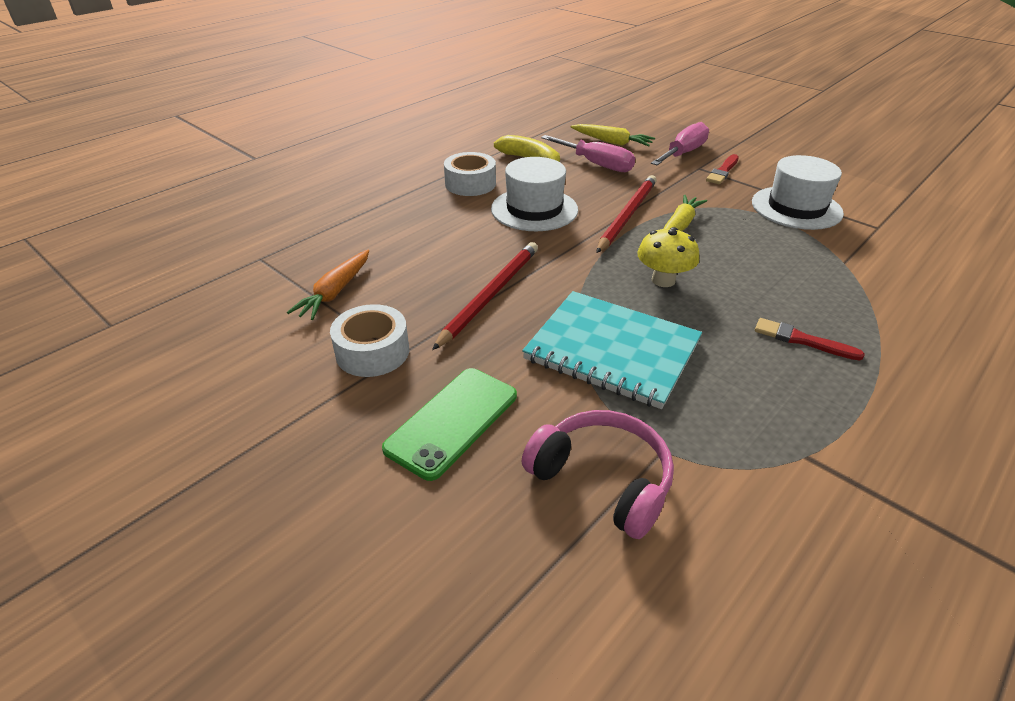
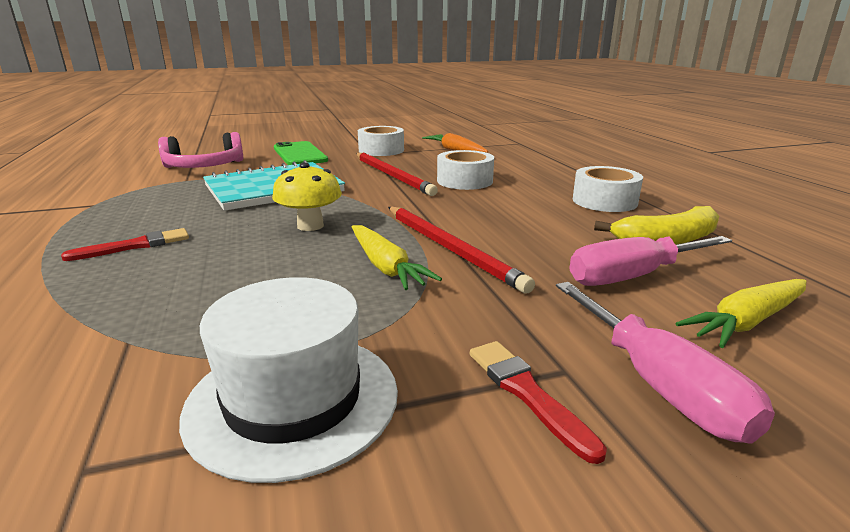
camera: 120 degrees right, 15 degrees down
white hat [491,157,578,231] -> none
none -> white tape [437,150,494,190]

